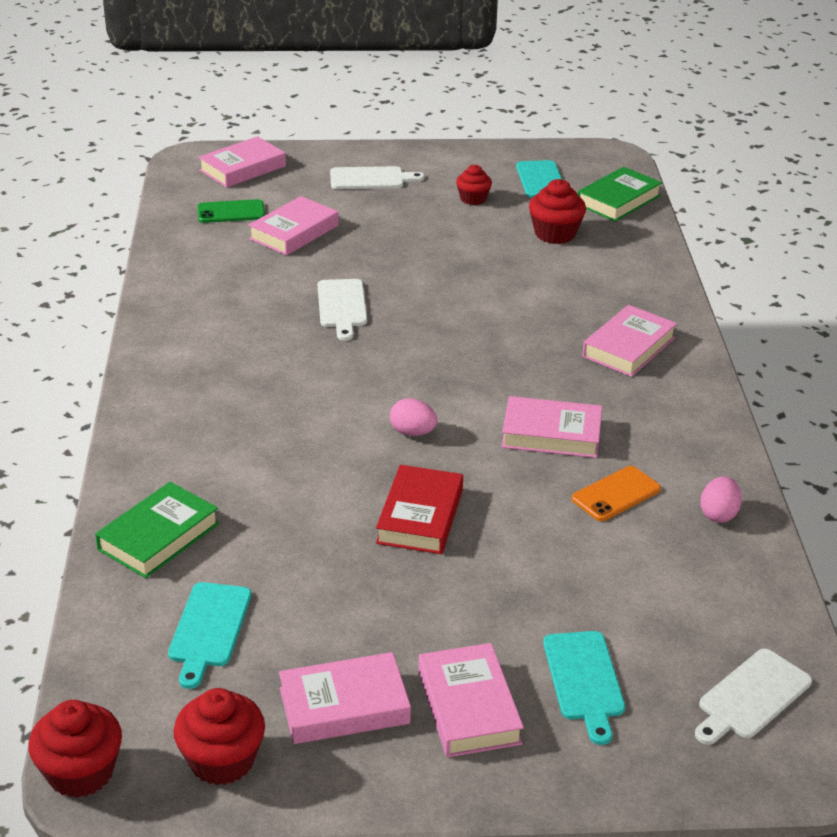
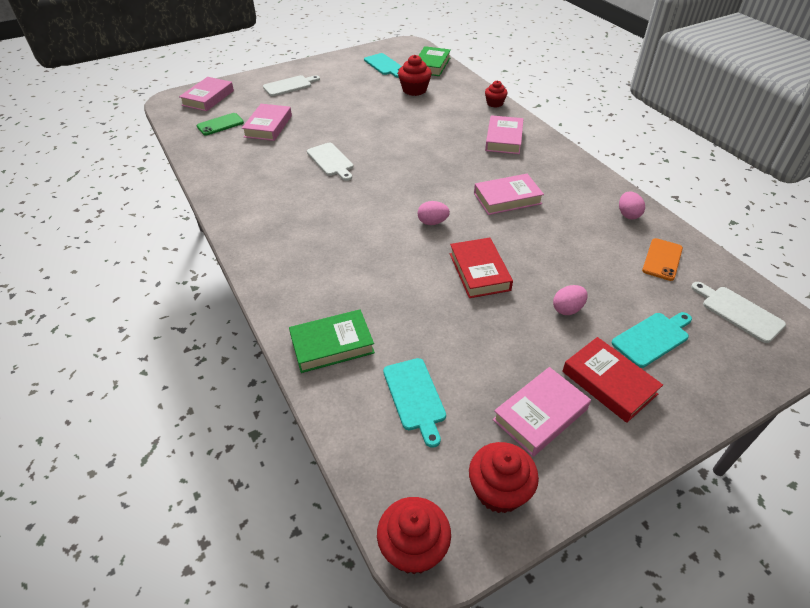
camera: 25 degrees left, 10 degrees up
green book [95,482,219,578] -> green book turned 60 degrees clockwise [289,309,375,373]
pink book [418,643,524,758] -> red book [562,337,663,423]
red cupcake [456,165,492,205] -> red cupcake moved to [485,81,508,107]
turquoise cutting board [543,631,625,745] -> turquoise cutting board turned 90 degrees counterclockwise [612,312,692,368]
orange phone [572,466,661,521] -> orange phone moved to [642,238,683,281]
white cutting board [695,649,812,745] -> white cutting board turned 120 degrees clockwise [691,282,786,343]
none -> pink egg [553,285,588,315]

